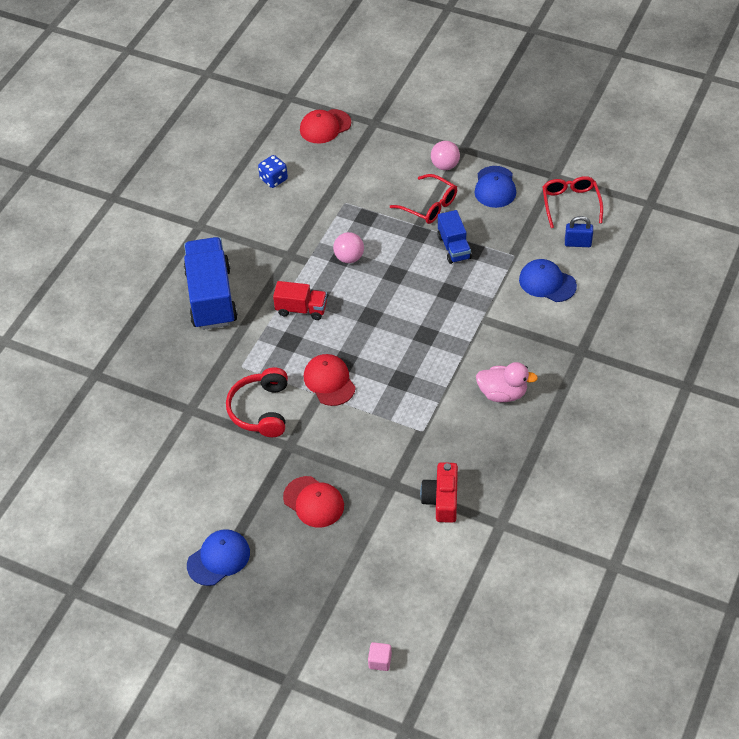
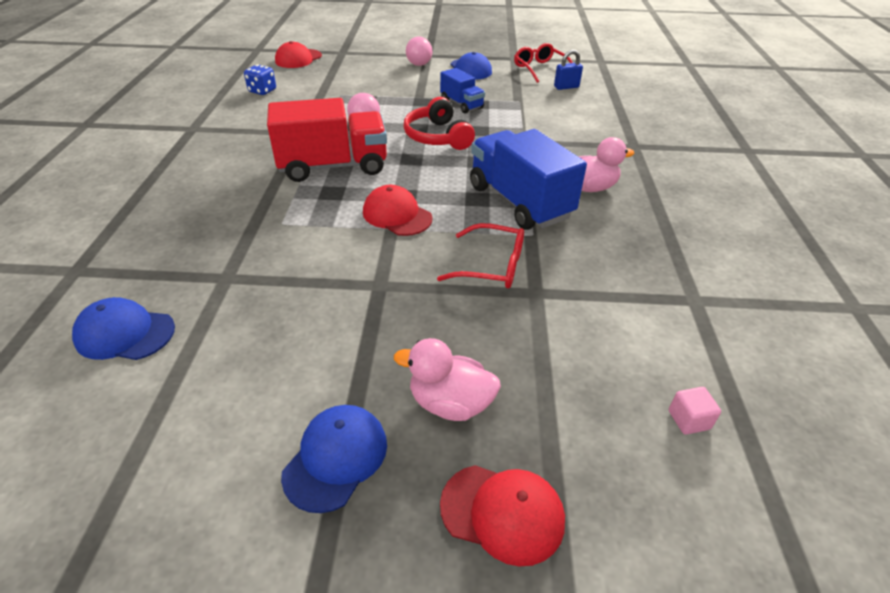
camera: 25 degrees left, 10 degrees down
blue truck [184,237,238,330] -> blue truck moved to [470,129,587,230]
red headphones [226,367,288,437] -> red headphones moved to [403,97,475,150]
red truck [273,281,327,320] -> red truck [267,98,387,182], size x1.87
red cap [283,476,344,528] -> red cap moved to [440,465,565,567]
pink cube [368,642,392,671] -> pink cube moved to [669,387,721,435]
red glasses [390,174,457,224] -> red glasses moved to [437,223,524,288]
red camera [420,462,458,523] -> none
blue cap [519,259,577,302] -> blue cap moved to [72,297,175,360]
none -> pink duck [394,338,501,421]

